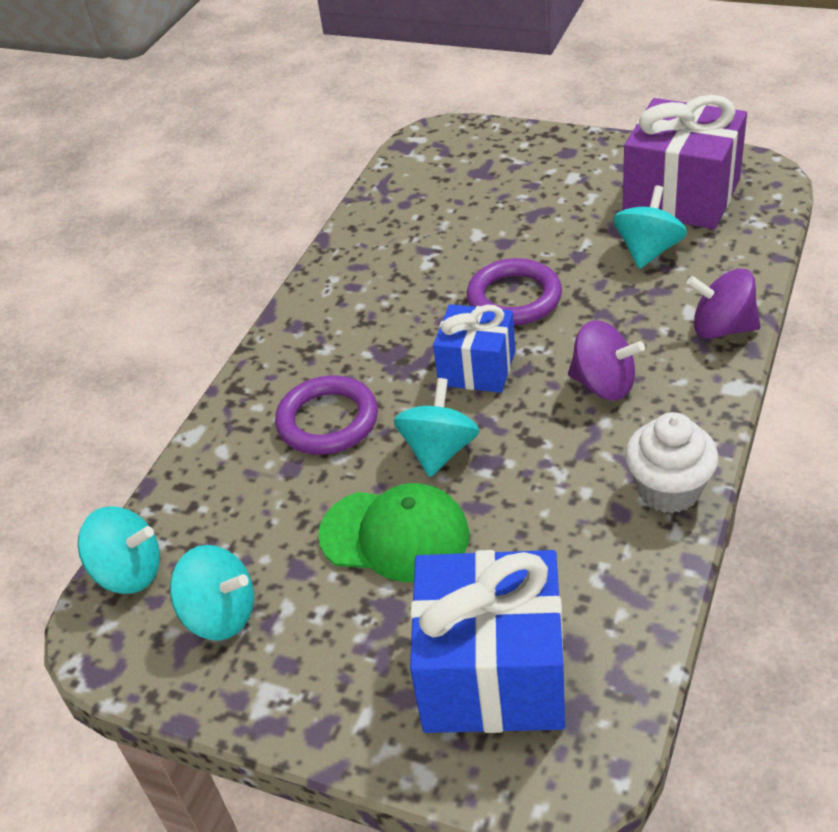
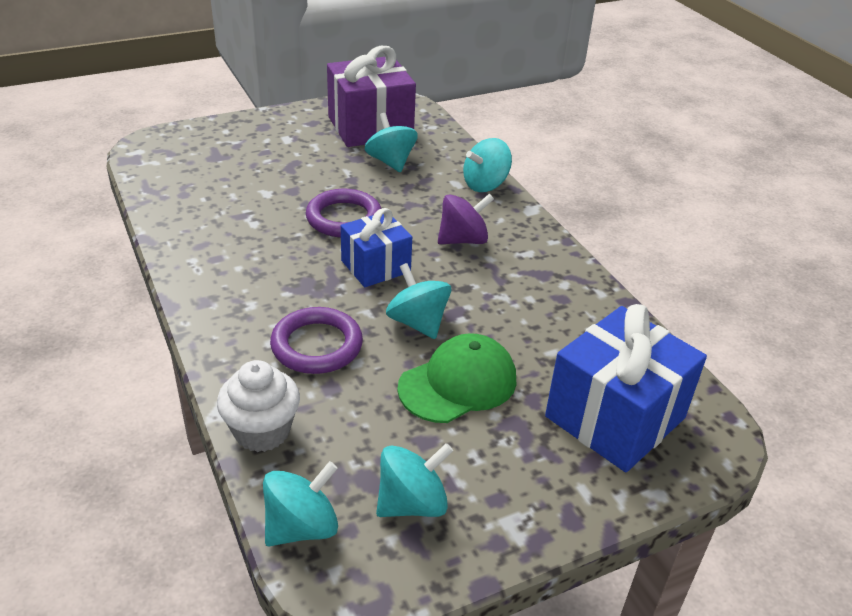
camera: 55 degrees left, 5 degrees down
white cupcake [625,412,719,513] -> white cupcake moved to [217,360,300,452]
purple spinning top [687,269,761,339] -> turquoise spinning top [463,138,512,192]

